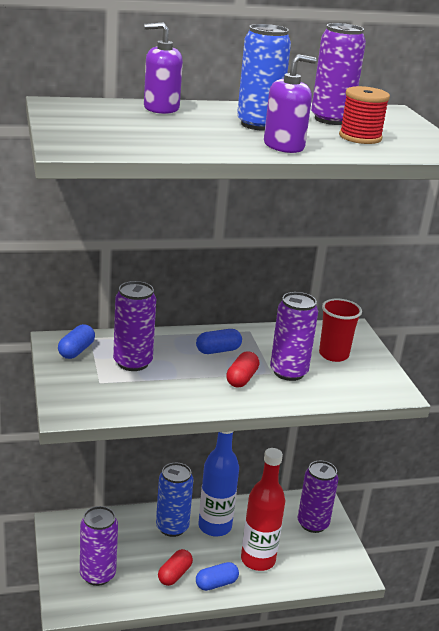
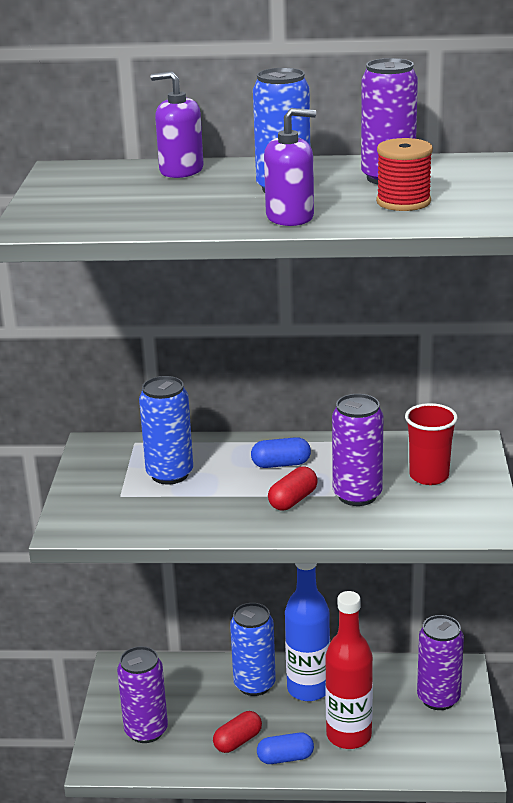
camera: 20 degrees right, 0 degrees up
blue capsule [58,324,95,359] -> none
purple can [113,281,156,371] -> blue can [139,376,193,485]

